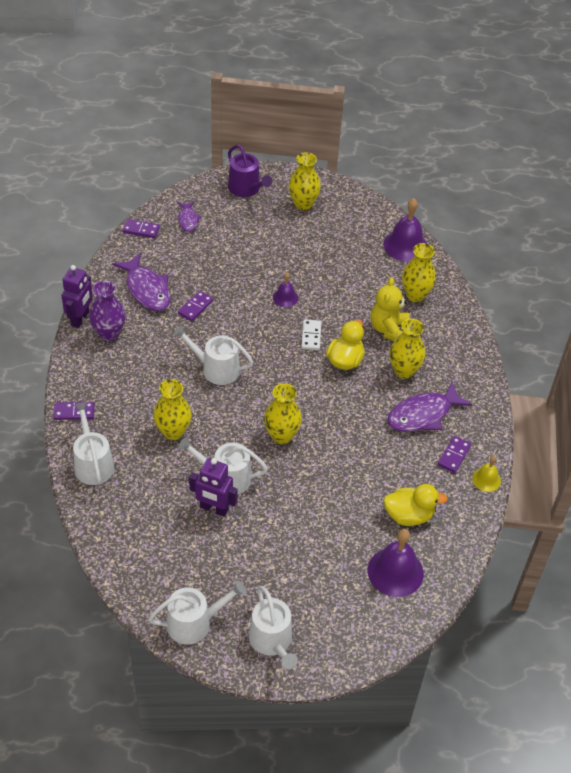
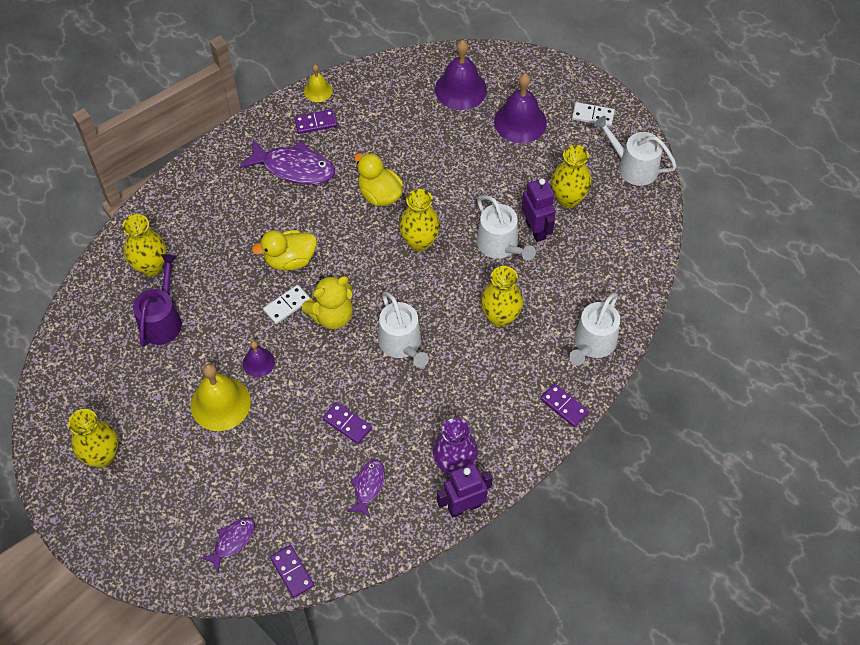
camera: 130 degrees left, 10 degrees up
purple fish [112,253,170,311] -> purple fish [348,460,385,518], size x0.56
purple domino [178,291,214,321] -> purple domino turned 45 degrees clockwise [323,402,372,444]
purple watering can [228,145,272,197] -> purple watering can moved to [133,254,182,347]
white watering can [249,586,298,669] -> white domino [572,102,615,126]
yellow teddy bear [371,277,409,341] -> yellow teddy bear moved to [302,275,353,329]
purple bell [383,198,427,262] -> purple bell moved to [494,73,547,143]
yellow duck [384,484,448,526] -> yellow duck moved to [354,153,403,206]
yellow vase [389,319,426,379] -> yellow vase moved to [551,145,592,208]
none -> yellow bell [191,364,251,431]

